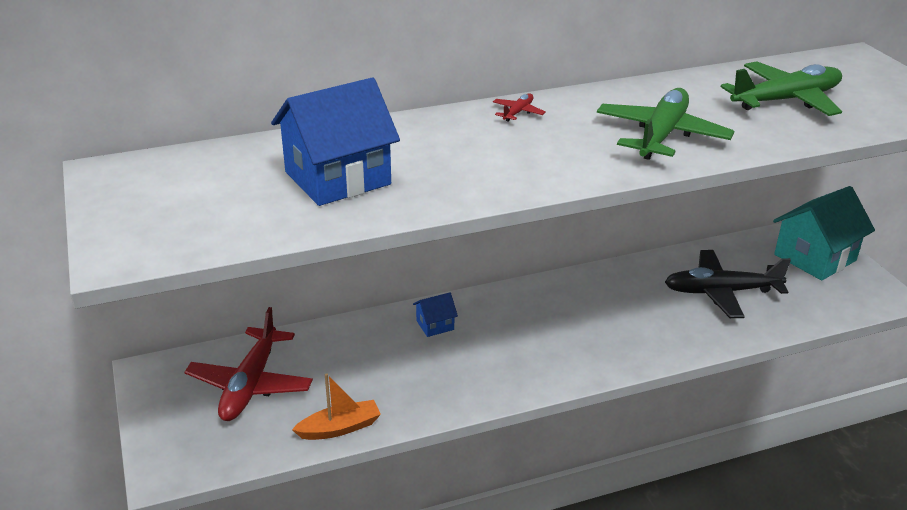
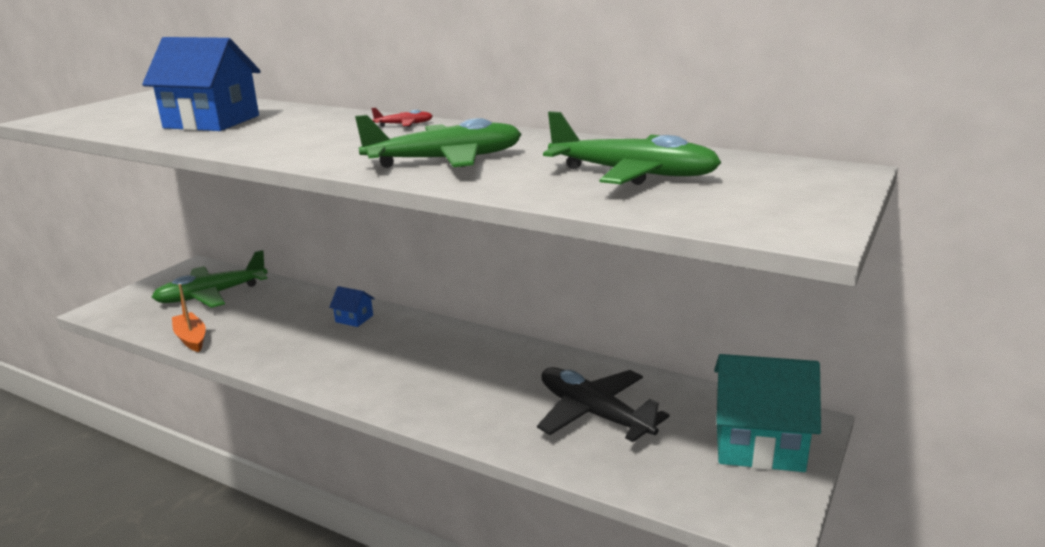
camera: 50 degrees right, 10 degrees down
red plane [185,307,313,421] -> green plane [151,250,268,308]
orange boat [292,373,381,440] -> orange boat turned 150 degrees counterclockwise [172,284,206,352]

